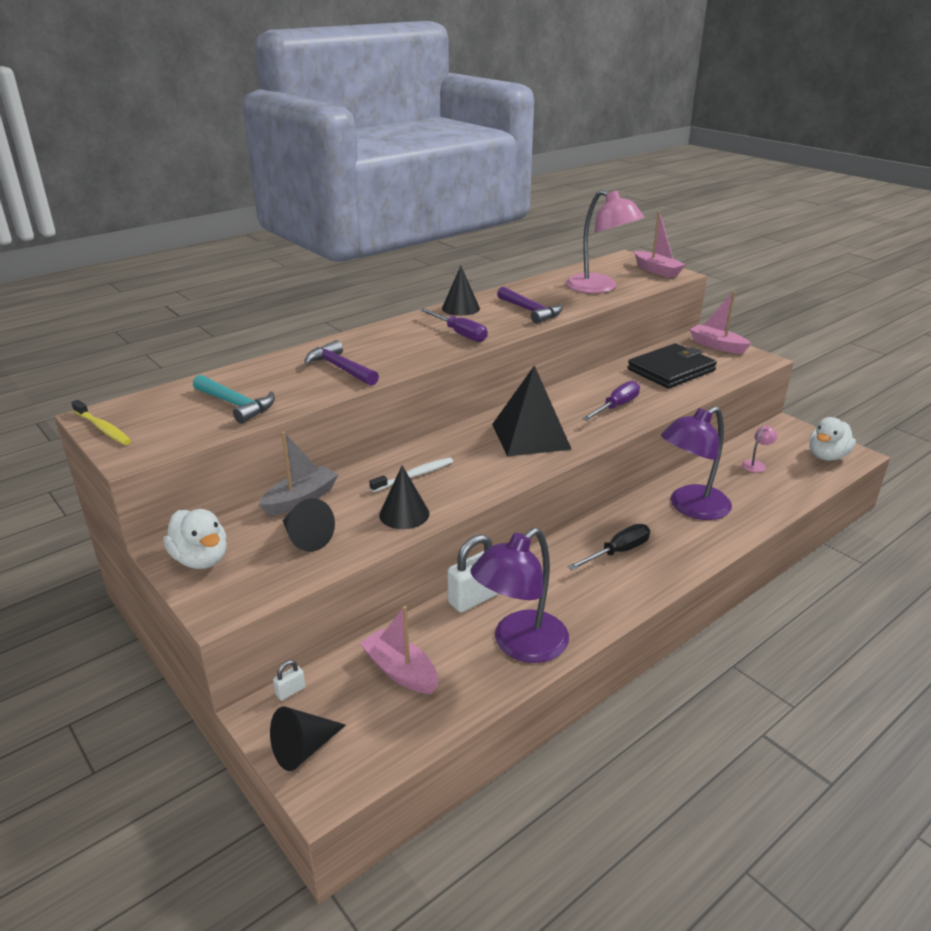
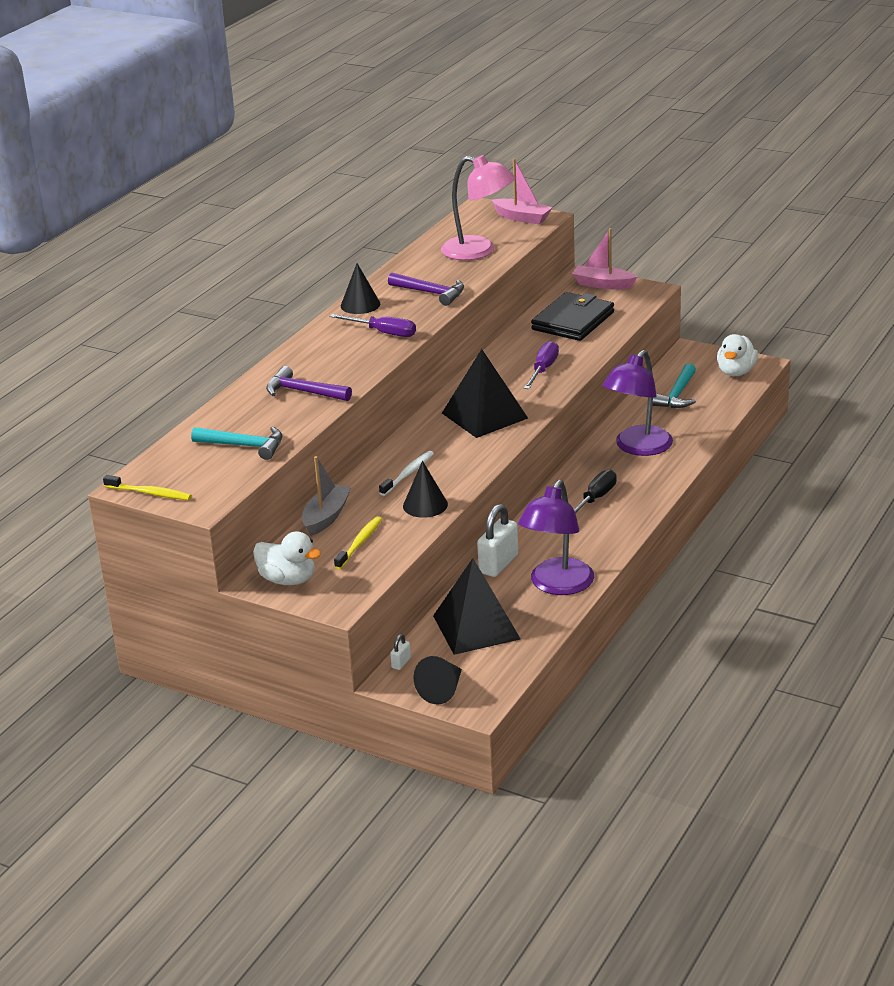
camera: 20 degrees left, 0 degrees up
black cone [282,498,335,552] -> yellow toothbrush [334,516,382,569]
pink boat [359,606,438,694] -> black pyramid [433,558,520,655]
pink lamp [742,425,777,473] -> turquoise hammer [652,363,696,408]

